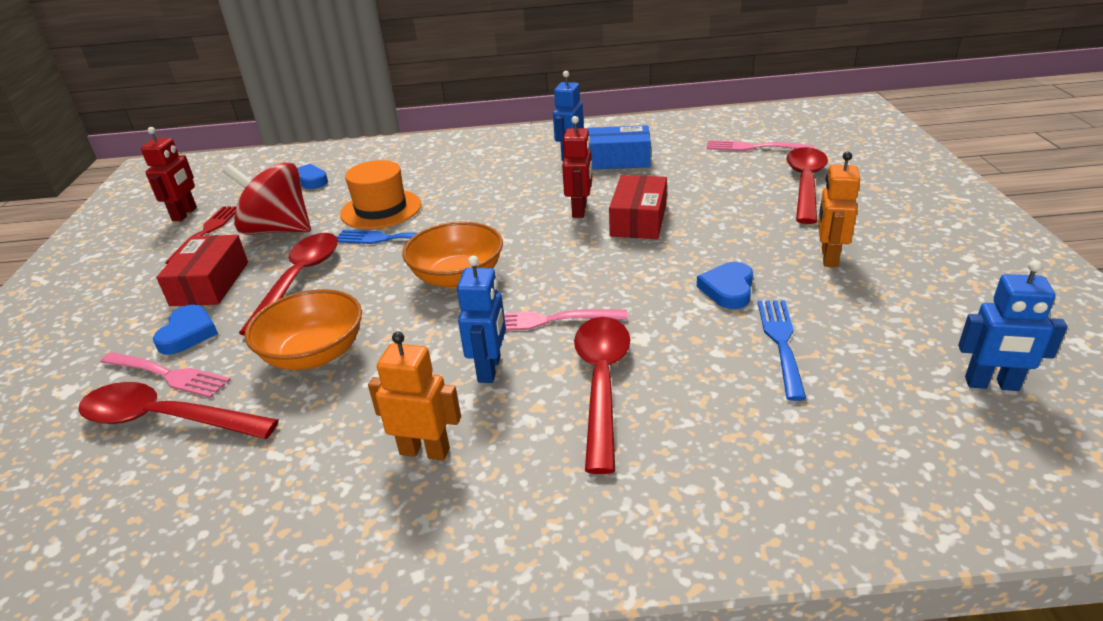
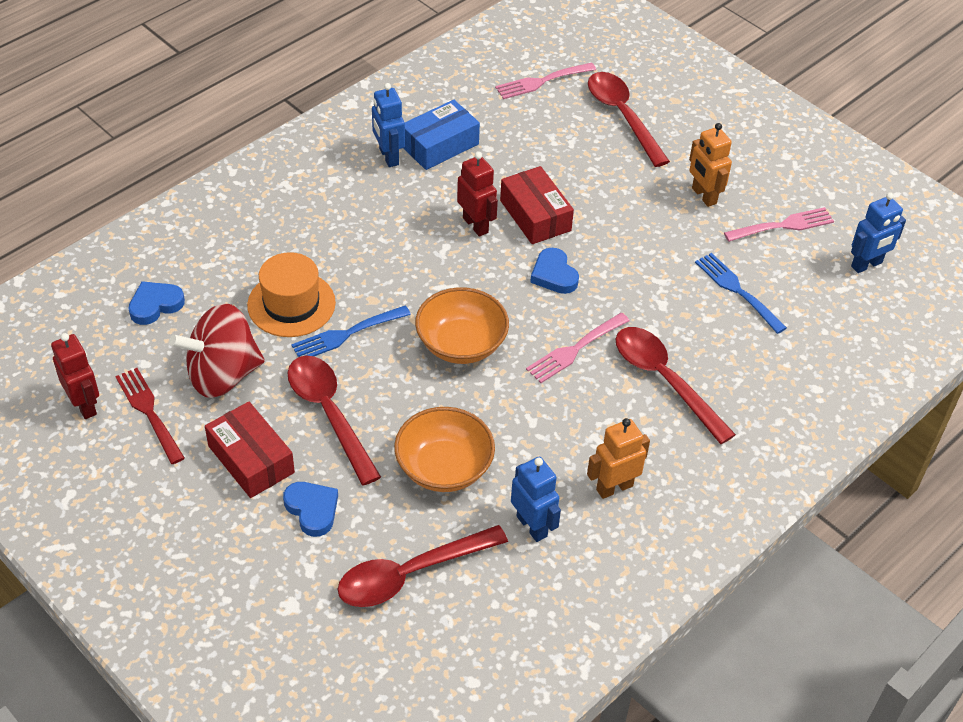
camera: 45 degrees left, 15 degrees up
pink fork [100,352,231,398] -> pink fork moved to [724,207,834,242]
blue robot [457,256,506,383] -> blue robot moved to [511,456,561,542]
blue heart [697,262,753,309] -> blue heart moved to [530,248,579,294]

